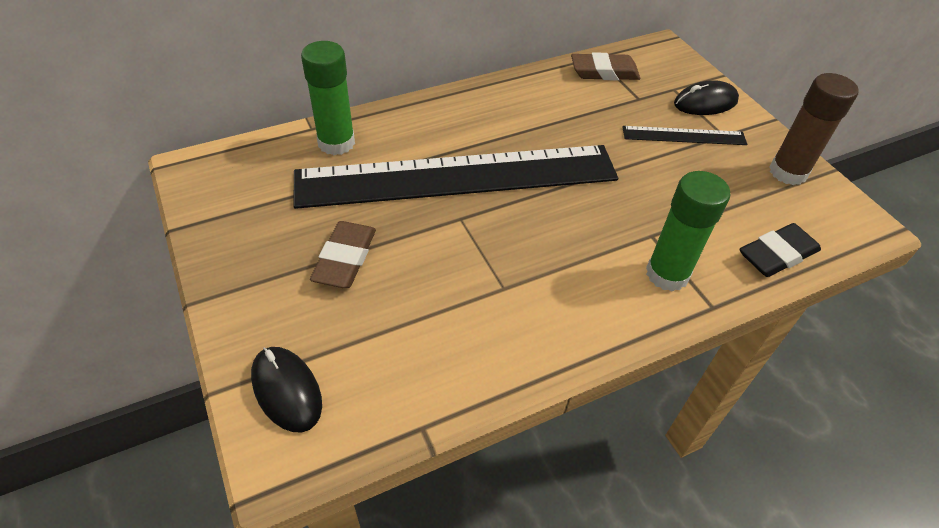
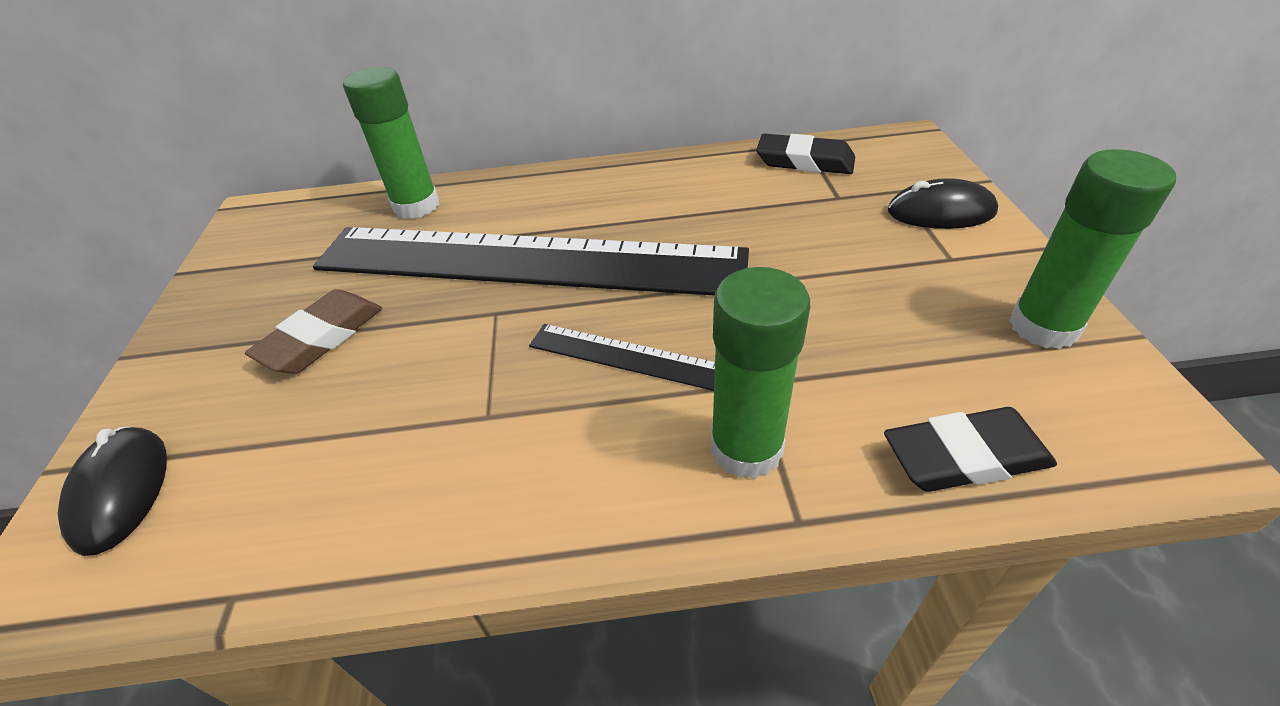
camera: 25 degrees right, 5 degrees down
brown eraser [571,52,640,80] -> black eraser [756,134,855,174]
black ruler [622,126,747,145] -> black ruler moved to [529,324,715,391]
brown glue stick [769,73,859,185] -> green glue stick [1009,149,1176,349]

